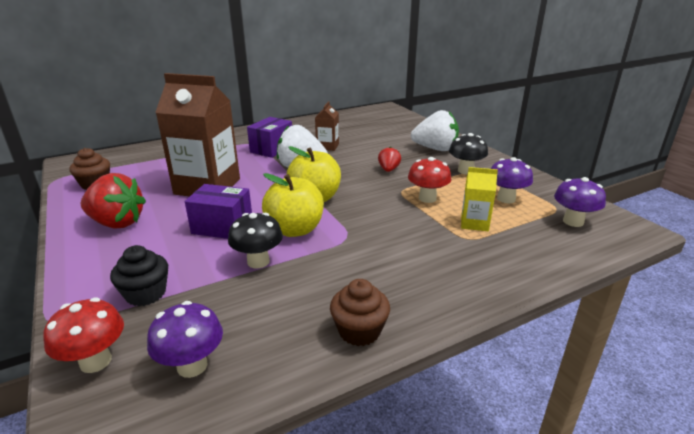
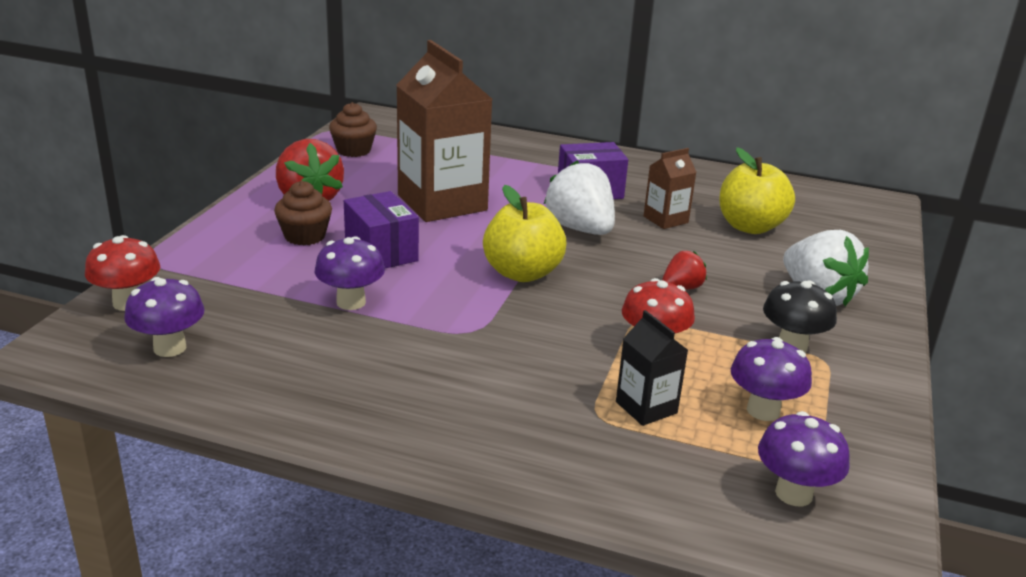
camera: 45 degrees right, 0 degrees up
black cupcake [110,245,168,306] -> none
black mushroom [228,213,283,269] -> purple mushroom [315,236,385,310]
yellow apple [262,173,324,237] -> yellow apple moved to [719,147,795,234]
brown cupcake [330,279,390,346] -> brown cupcake moved to [274,181,332,245]
yellow carton [461,167,498,231] -> black carton [616,310,688,426]

